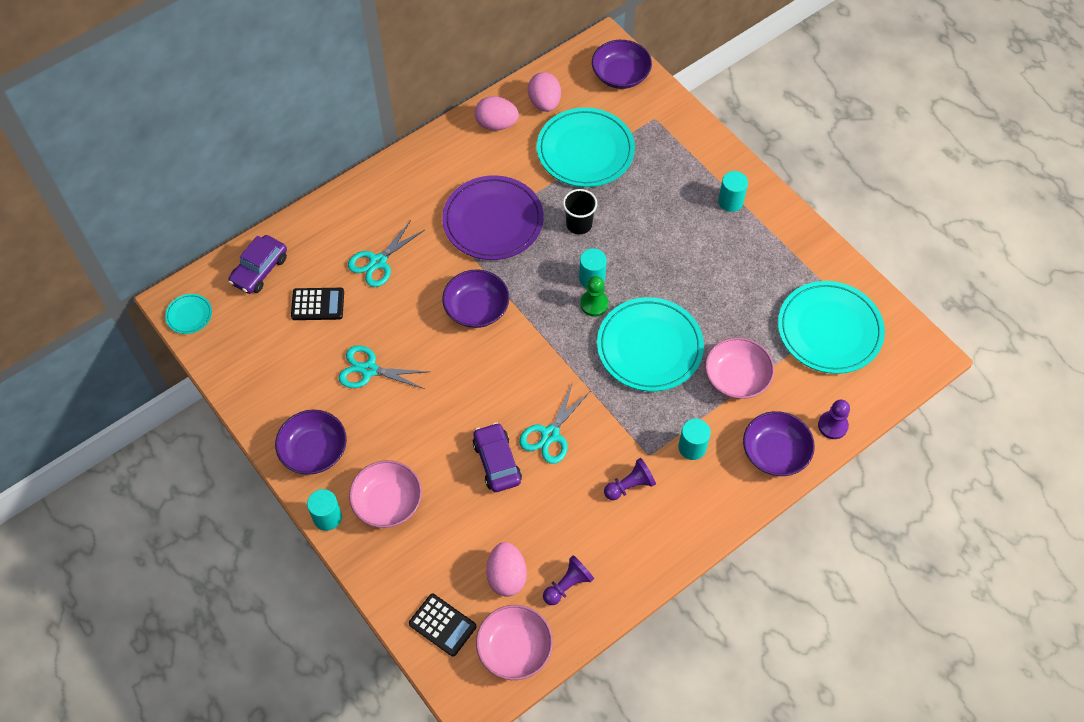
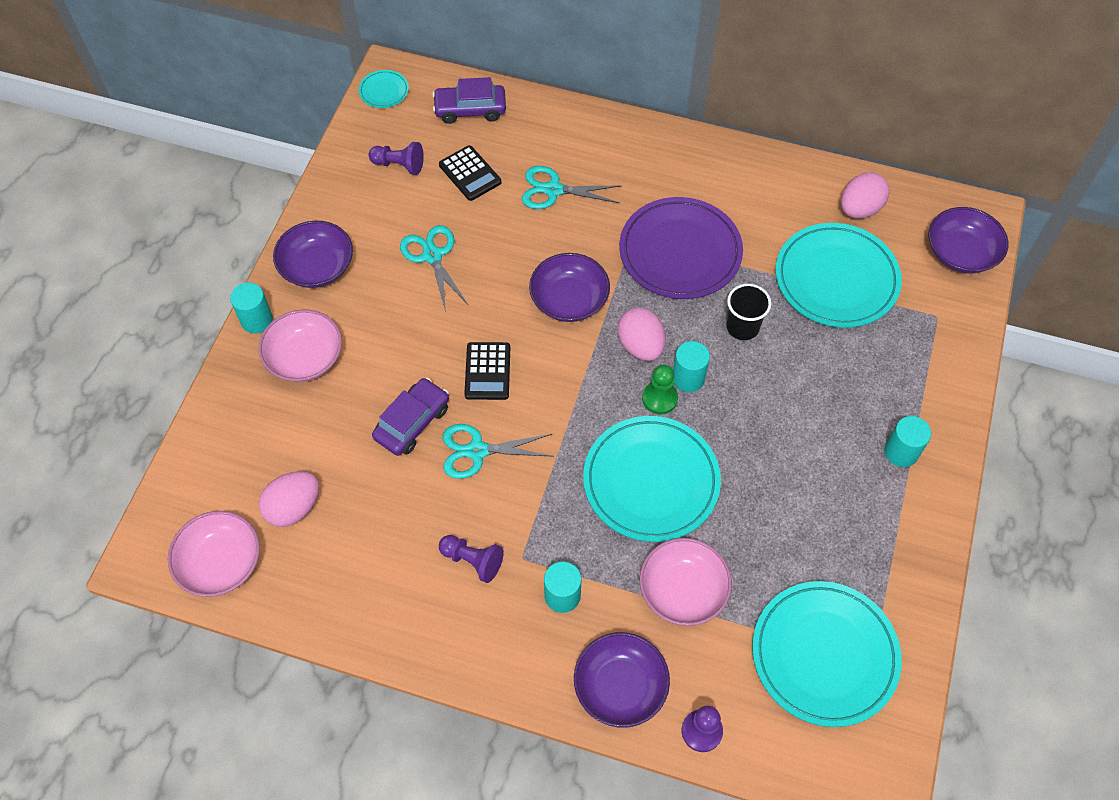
camera: 55 degrees right, 0 degrees up
black calculator [409,594,476,657] -> black calculator moved to [464,342,510,400]
pink egg [474,96,519,131] -> pink egg moved to [618,308,666,361]
purple pawn [543,555,594,605] -> purple pawn moved to [368,142,424,175]

